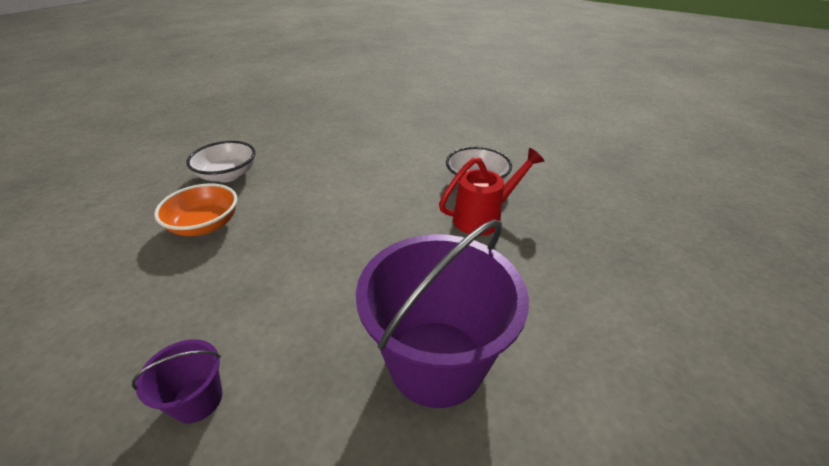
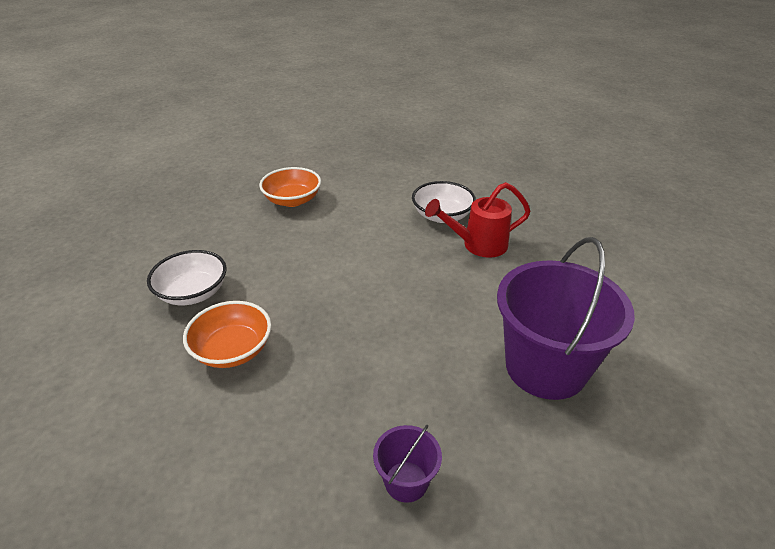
camera: 30 degrees left, 0 degrees up
red watering can [439,148,544,236] -> red watering can turned 135 degrees counterclockwise [425,182,531,258]
none -> orange bowl [259,167,321,207]

